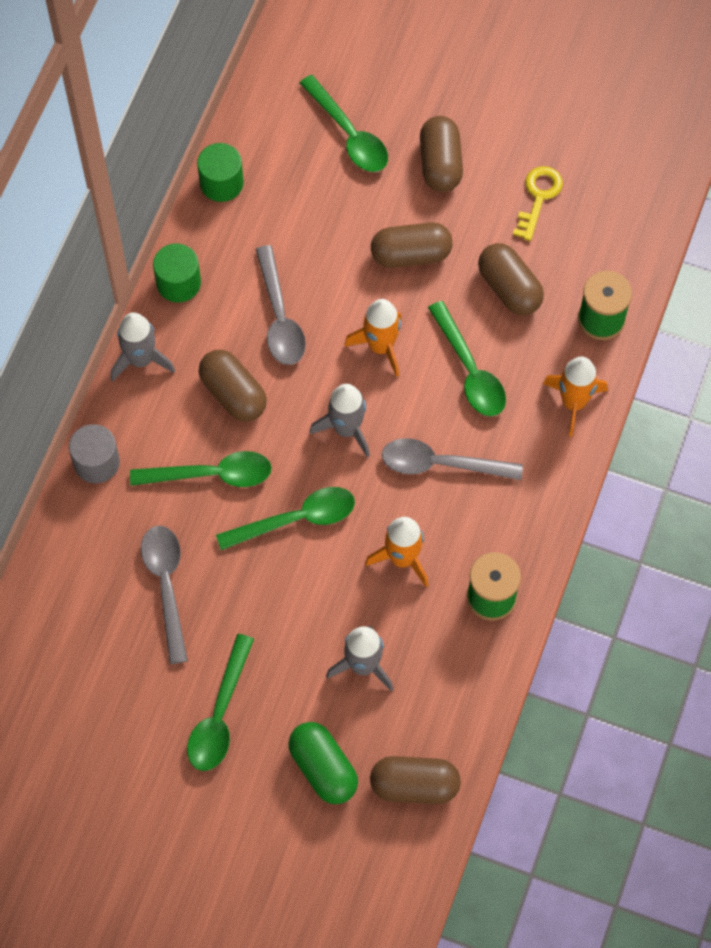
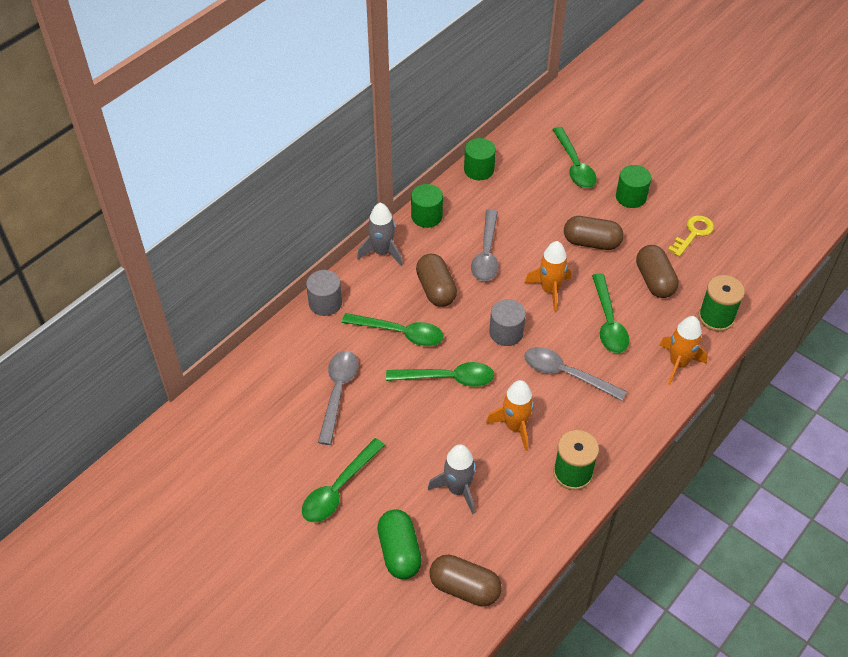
camera: 20 degrees right, 15 degrees down
grey rocket [310,384,370,458] -> grey cylinder [489,299,526,346]
brown capsule [420,116,463,192] -> green cylinder [616,165,651,208]

